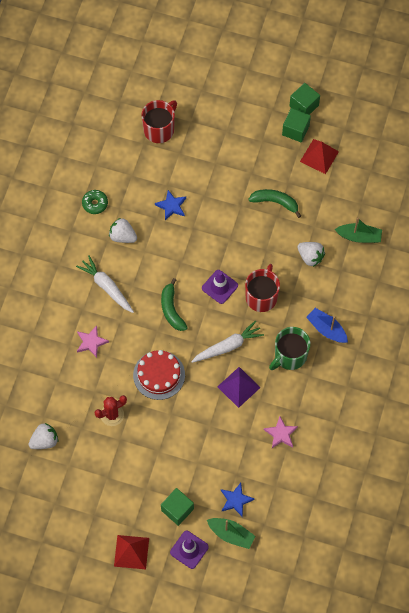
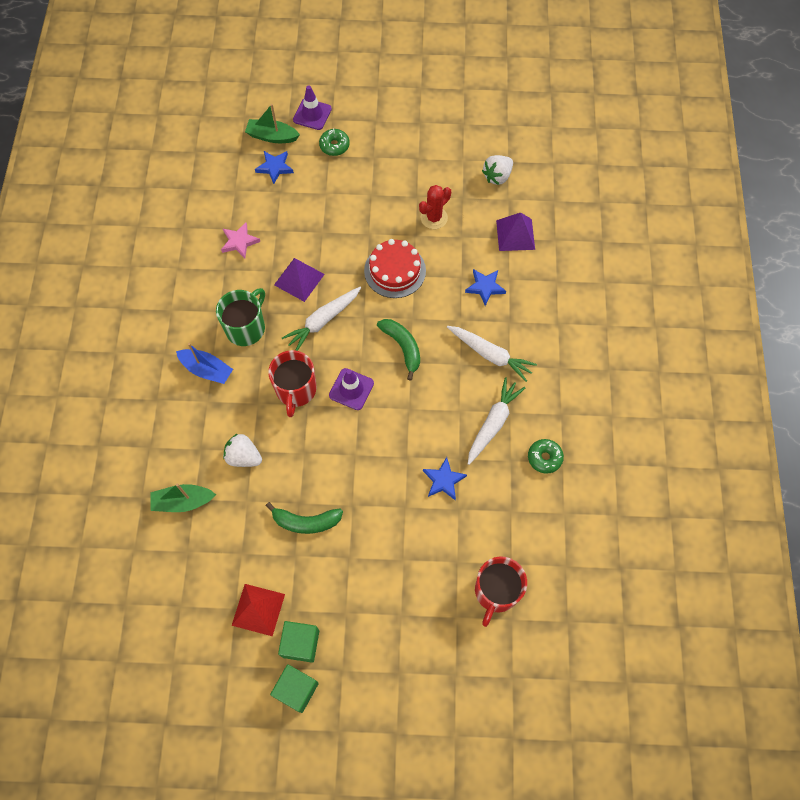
camera: 165 degrees right, 0 degrees up
pink star [77,325,109,358] -> blue star [465,269,506,306]
white strawberry [109,218,137,243] -> white carrot [468,377,525,465]
red pyramid [114,535,149,569] -> none
green cube [161,488,194,526] -> green donut [319,128,350,156]
none -> purple pyramid [496,213,535,251]

